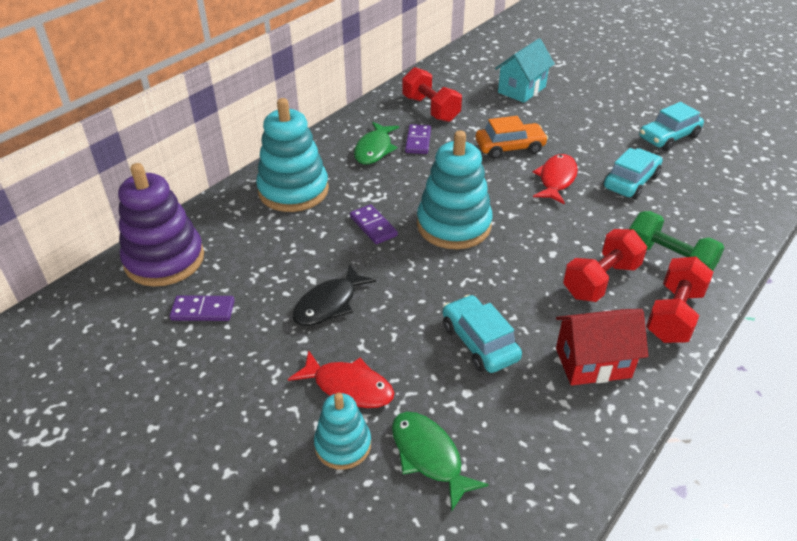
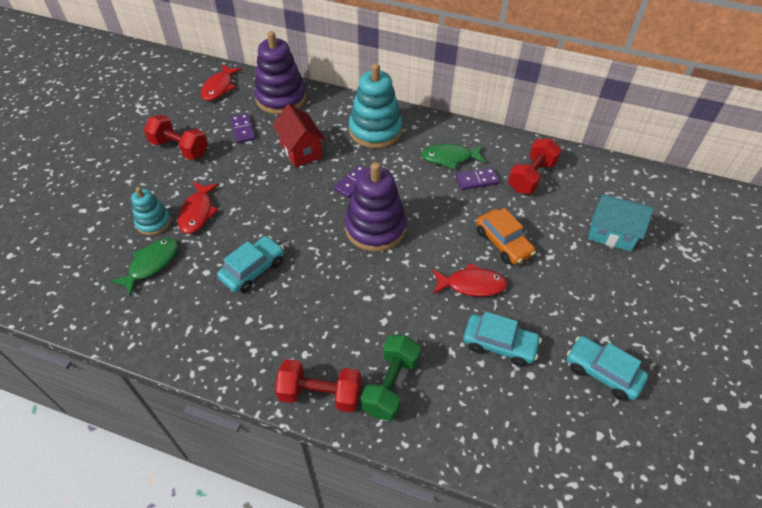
camera: 70 degrees right, 10 degrees up
black fish [292,264,376,326] -> none
turquoise stacking toy [417,130,493,249] -> purple stacking toy [345,162,406,252]
red house [556,309,648,386] -> red house moved to [273,104,325,167]
red dumbbell [563,229,647,302] -> red dumbbell moved to [143,115,208,160]
none -> red fish [201,64,242,101]

